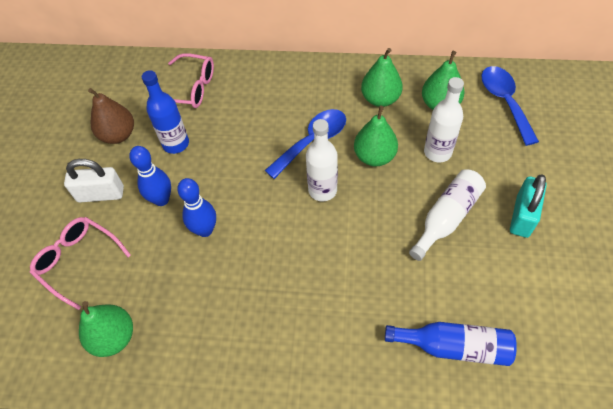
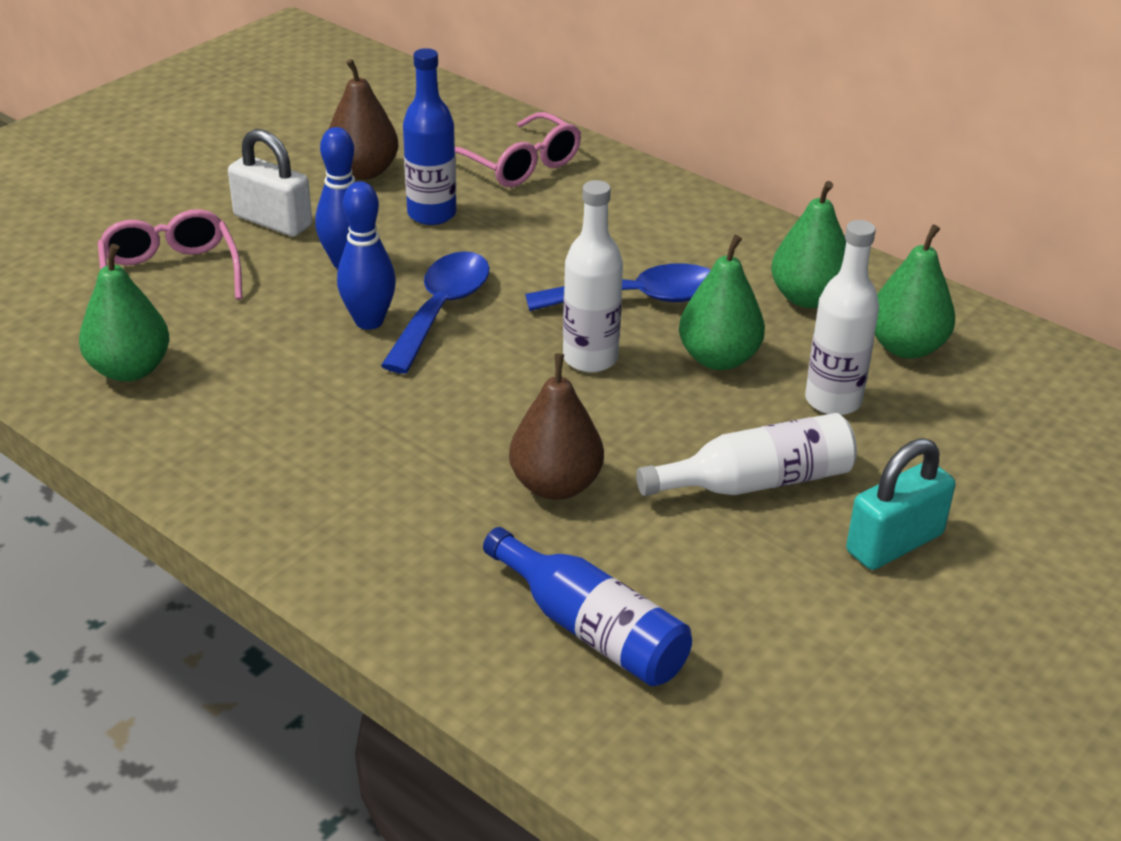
camera: 30 degrees right, 20 degrees down
blue spoon [481,66,539,146] -> blue spoon moved to [381,251,489,374]
none -> brown pear [509,353,604,500]

